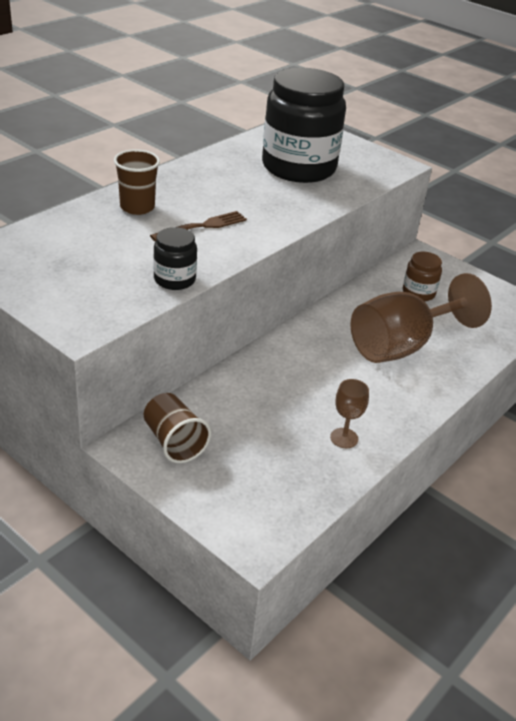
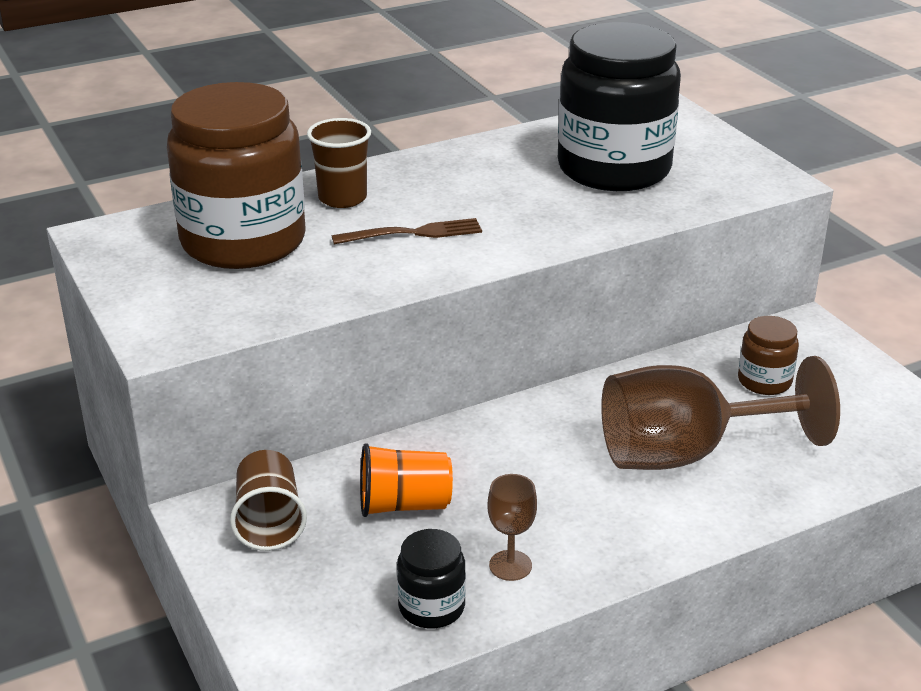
camera: 25 degrees right, 5 degrees down
black jar [153,227,197,290] -> black jar moved to [397,529,466,628]
none -> brown jar [167,82,306,269]
none -> orange cup [360,443,453,517]

